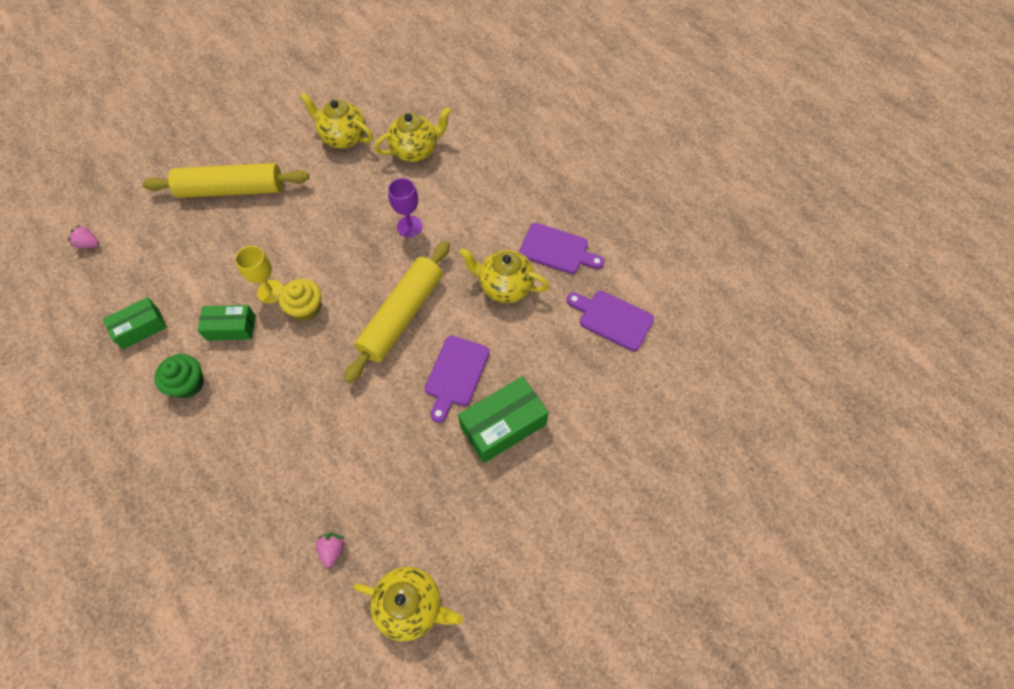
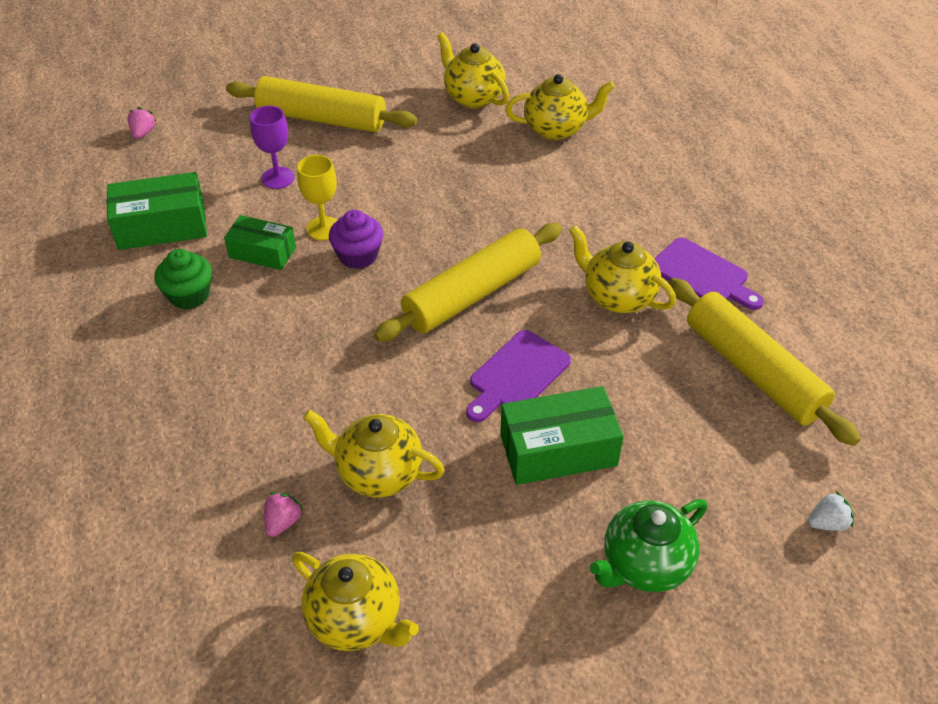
camera: 20 degrees right, 15 degrees down
pink strawberry [68,225,99,248] -> pink strawberry turned 60 degrees clockwise [128,107,157,139]
green box [103,297,167,349] -> green box [107,172,207,250], size x1.53
yellow cupcake [279,279,321,321] -> purple cupcake [329,210,383,269]
purple goblet [388,178,423,237] -> purple goblet moved to [250,106,295,189]
purple cutting board [566,291,654,351] -> yellow rolling pin [668,278,861,446]
none -> yellow teapot [303,410,445,497]
none -> green teapot [590,499,707,592]
none -> white strawberry [808,491,854,531]

